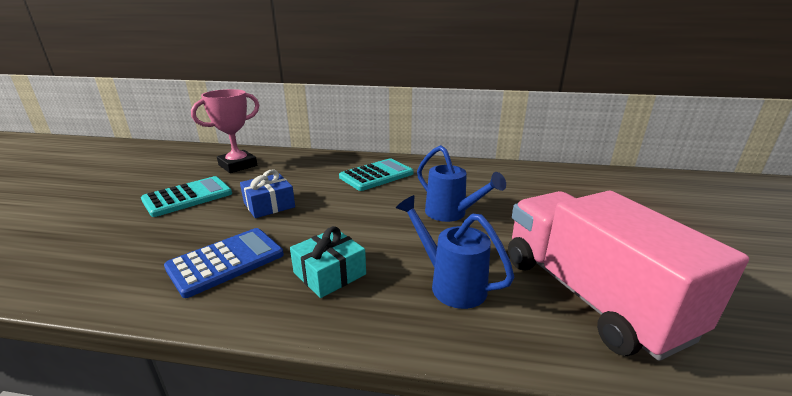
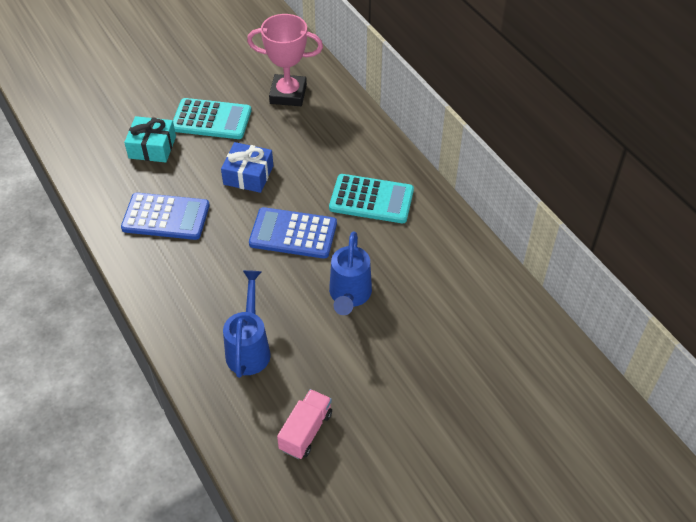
camera: 50 degrees right, 25 degrees up
turquoise gift [290,226,366,298] -> turquoise gift moved to [124,116,176,163]
pink truck [508,191,749,361] -> pink truck [277,389,332,459], size x0.43
none -> blue calculator [249,207,337,259]

